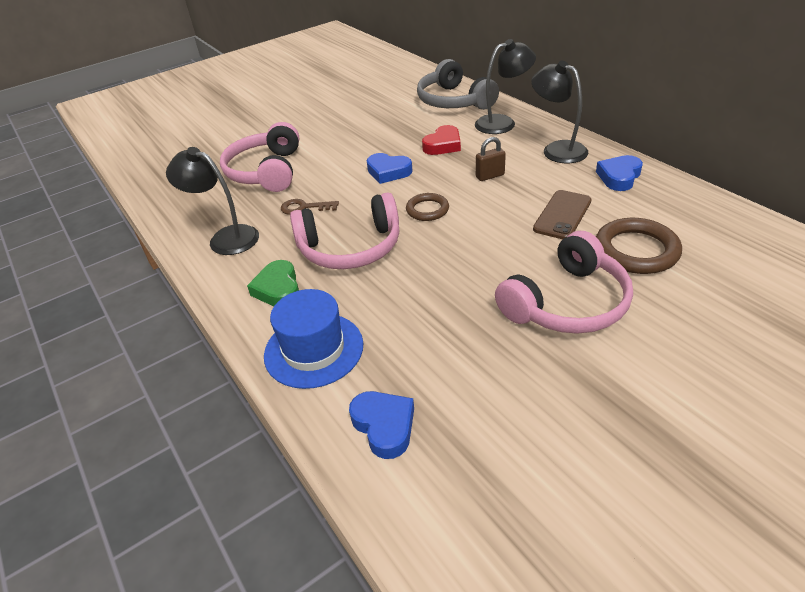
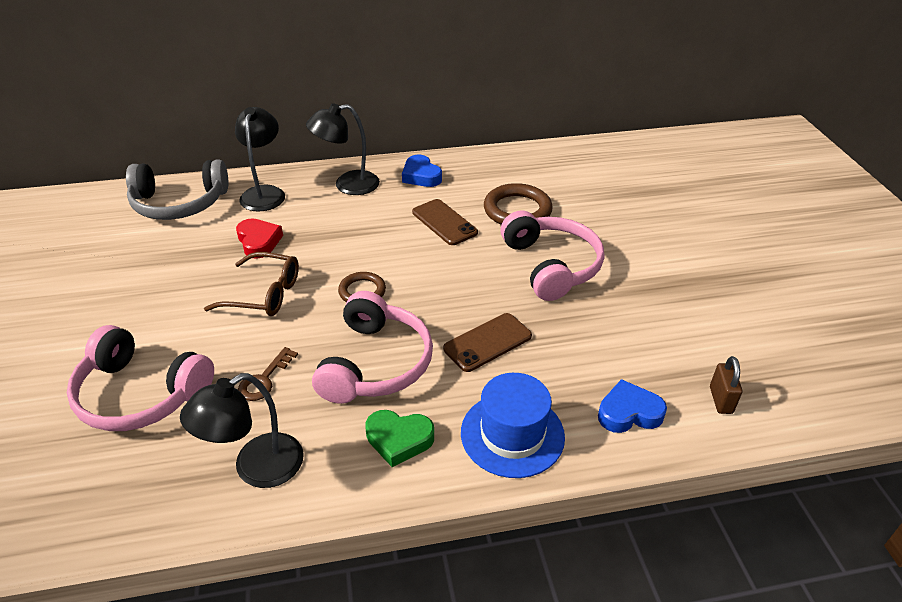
camera: 70 degrees left, 0 degrees up
blue heart [367,153,413,184] -> brown glasses [204,252,299,316]
brown padlock [476,137,506,181] -> brown padlock moved to [710,356,742,414]
none -> brown phone [443,313,532,372]

